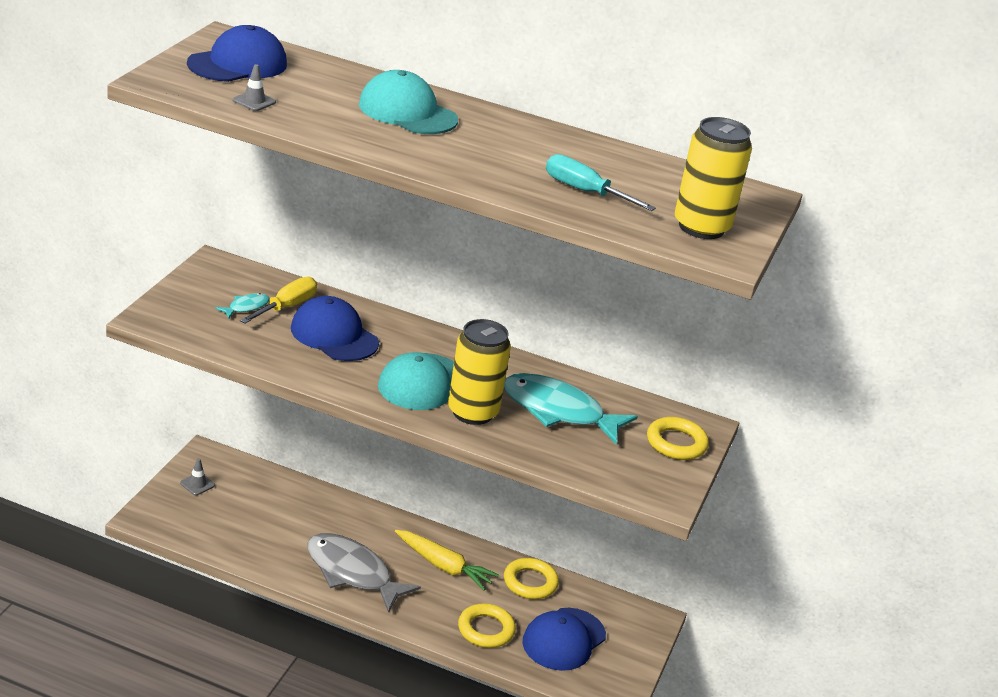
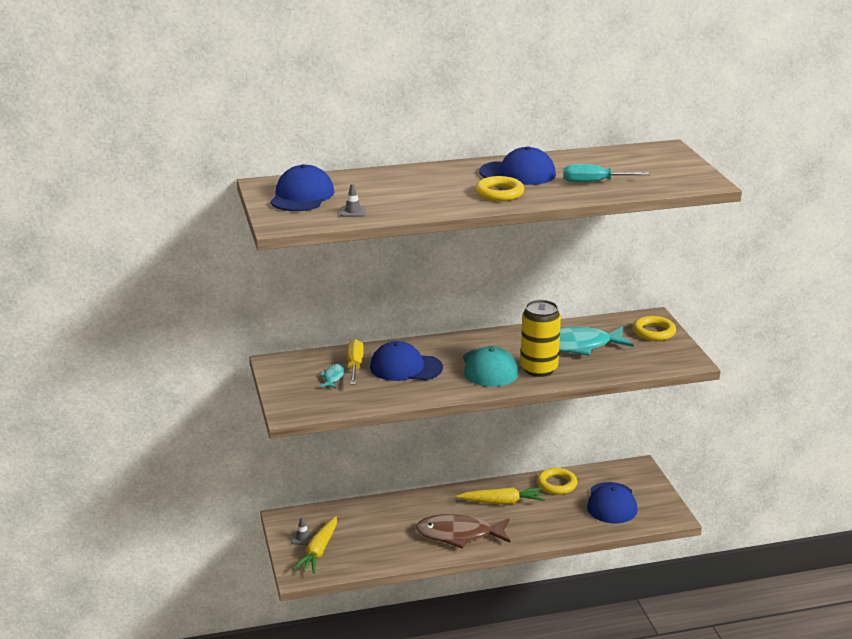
camera: 30 degrees left, 5 degrees down
grey fish [307,533,421,613] -> brown fish [416,514,510,548]
turquoise cap [359,70,458,134] -> none
yellow ring [458,603,516,648] -> yellow ring moved to [476,176,524,201]
yellow can [675,117,752,239] -> none
none -> yellow carrot [293,516,337,574]
none -> blue cap [479,146,556,185]

